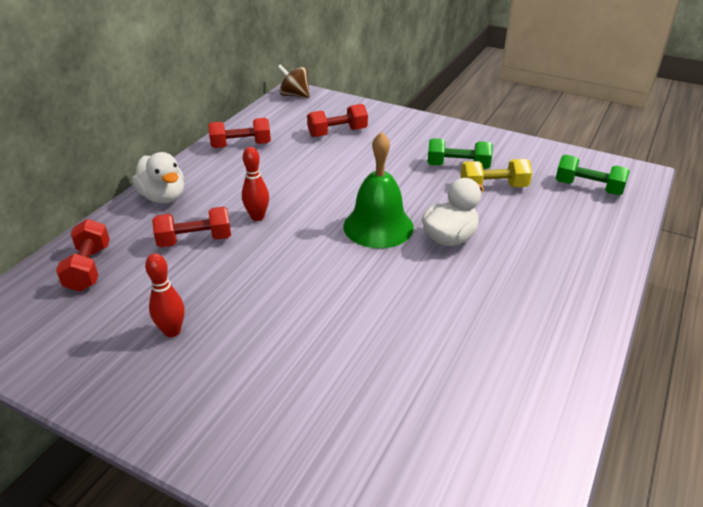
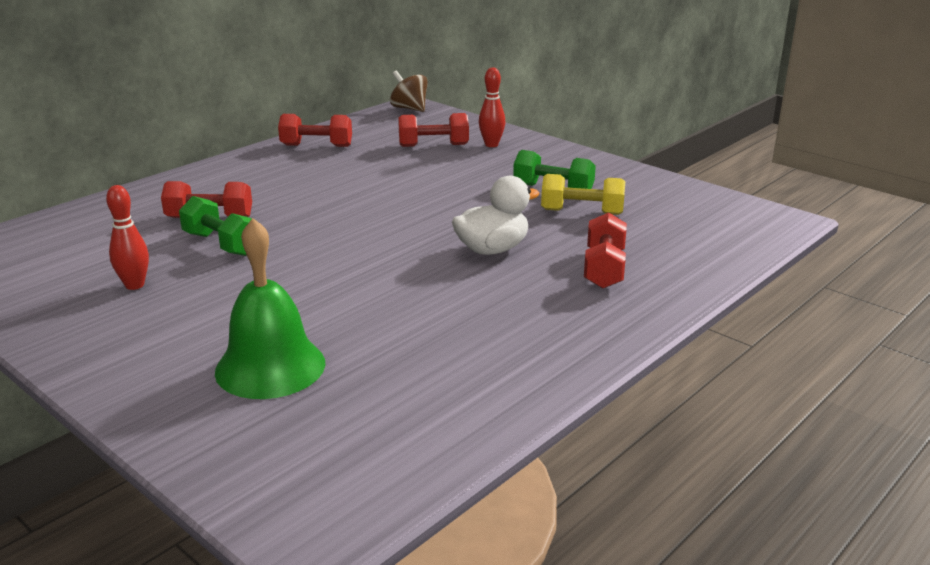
camera: 15 degrees right, 10 degrees down
red dumbbell [56,219,110,292] -> red dumbbell moved to [584,212,627,289]
white duck [132,152,184,203] -> none
red bowling pin [242,147,269,221] -> red bowling pin moved to [479,67,506,147]
green bell [343,132,414,248] -> green bell moved to [215,218,325,399]
green dumbbell [556,155,630,195] -> green dumbbell moved to [179,196,251,256]

